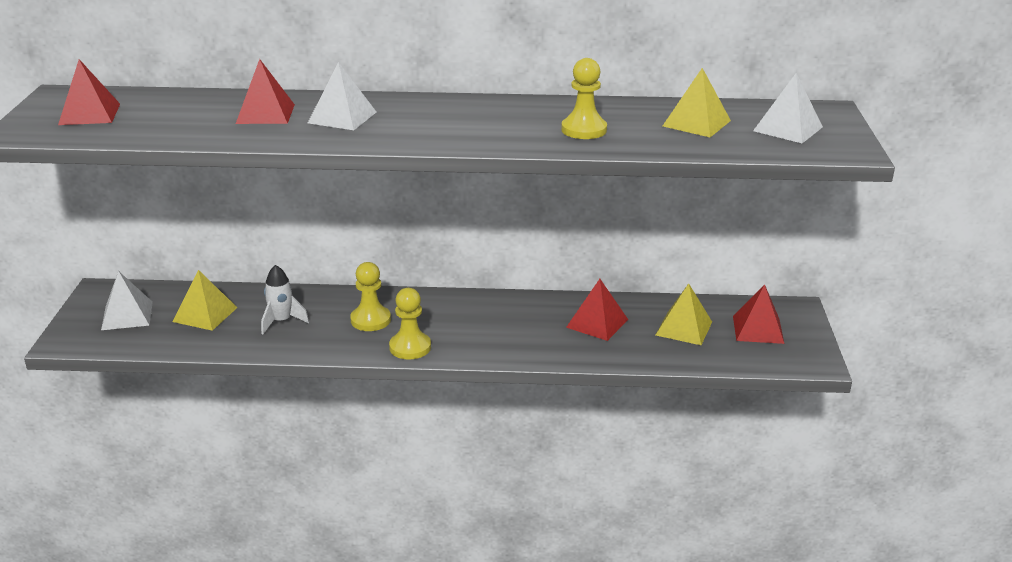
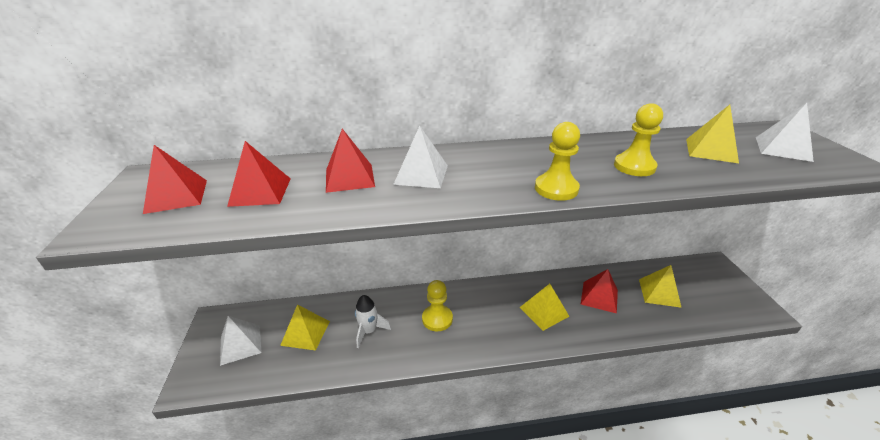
camera: 10 degrees left, 5 degrees up
yellow pawn [389,288,431,360] -> yellow pawn moved to [535,122,580,201]
red pyramid [733,284,784,344] -> red pyramid moved to [227,141,291,207]
none -> yellow pyramid [519,284,570,331]

